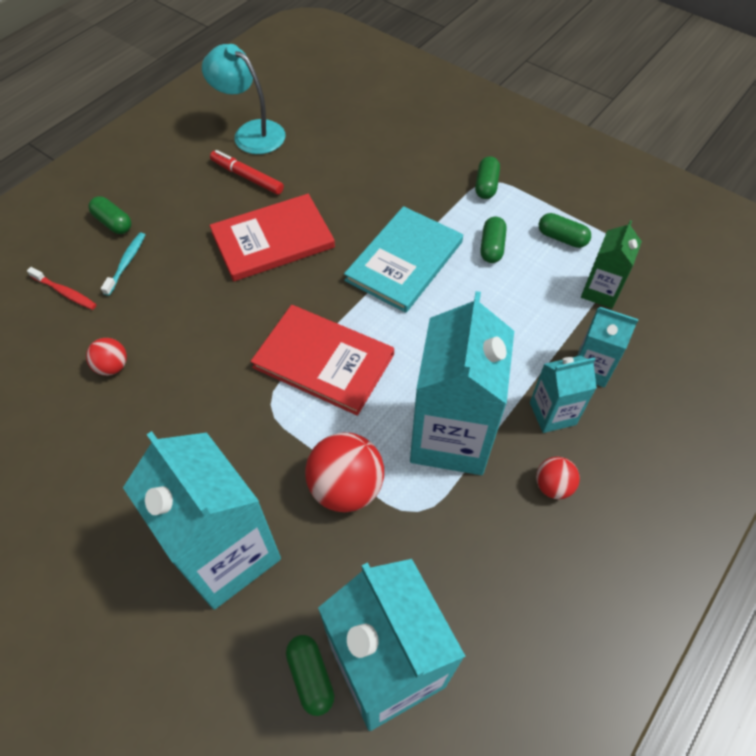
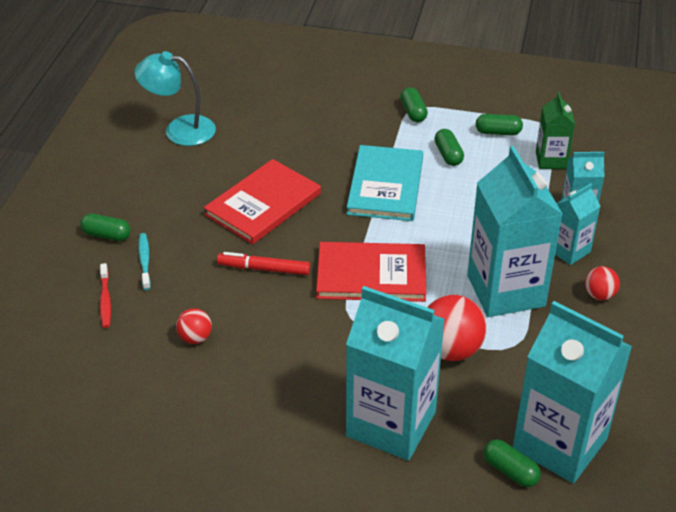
camera: 25 degrees left, 15 degrees down
red toothbrush [27,267,97,310] -> red toothbrush turned 75 degrees clockwise [100,263,111,328]
red marker [210,150,284,195] -> red marker moved to [217,252,310,275]

